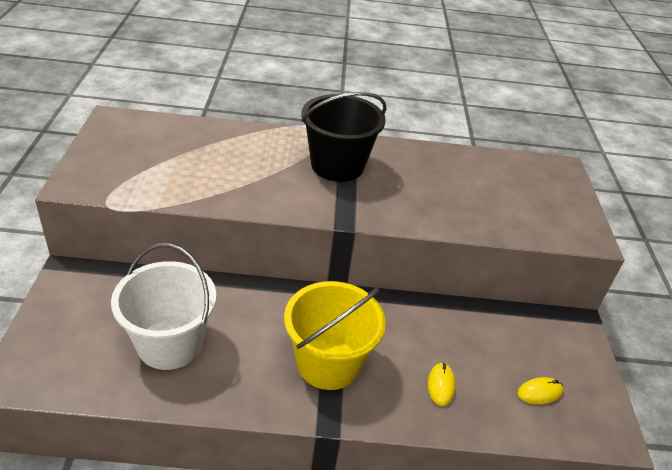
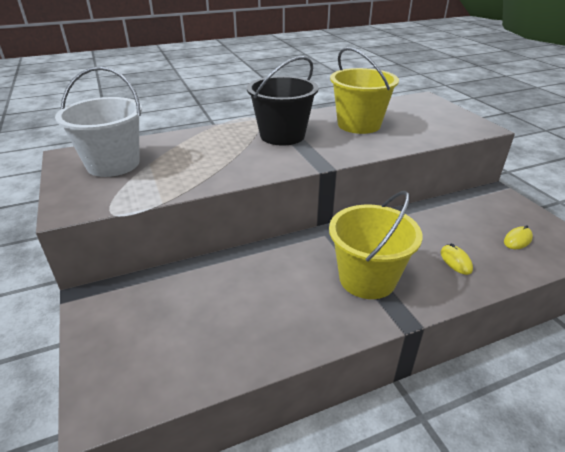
camera: 20 degrees left, 5 degrees down
white bucket [111,243,216,370] -> white bucket moved to [55,66,142,177]
none -> yellow bucket [330,47,399,134]

